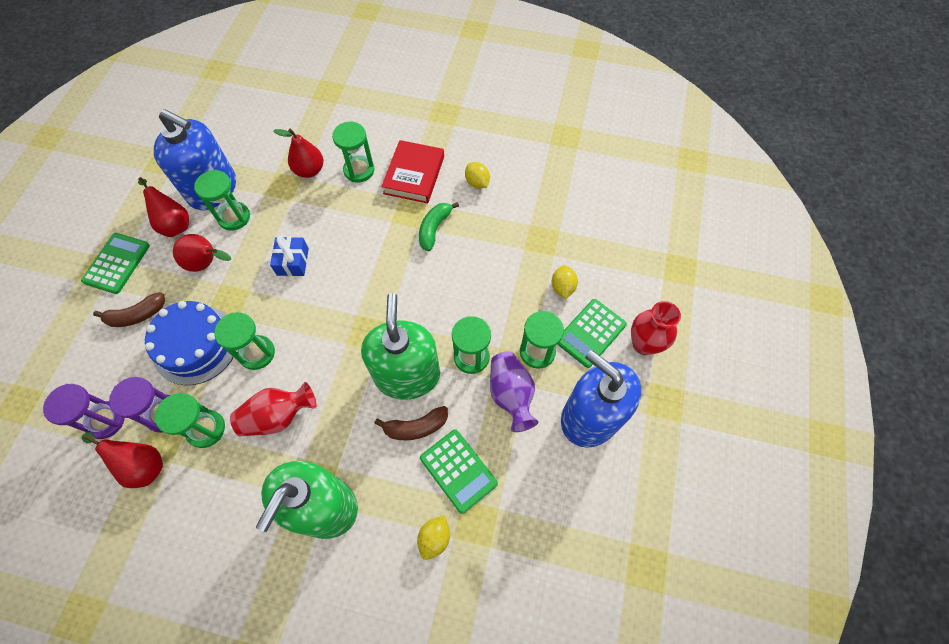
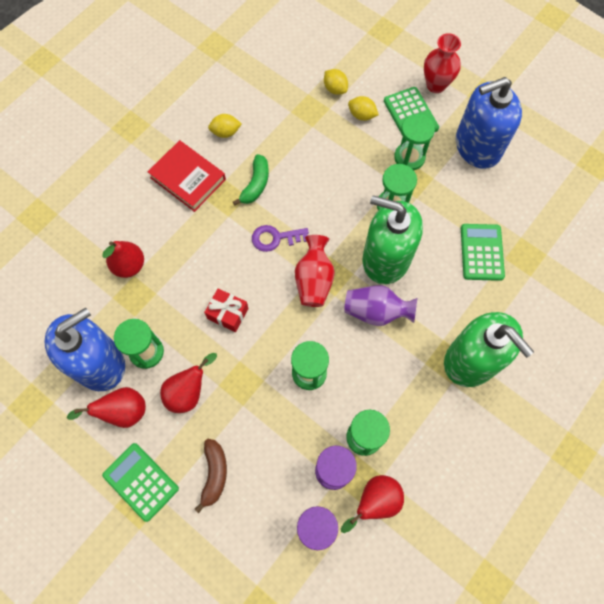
camera: 65 degrees left, 5 degrees up
blue cake [145,301,237,385] -> none
red vase [230,382,316,436] -> red vase moved to [295,235,335,307]
blue gift [270,236,309,276] -> red gift [204,289,249,332]
green hourglass [332,122,374,183] -> none
brown banana [374,406,448,441] -> none
yellow lemon [417,515,450,560] -> yellow lemon moved to [324,69,348,95]
green banana [419,202,459,251] -> green banana turned 120 degrees counterclockwise [233,154,269,206]
green calculator [420,429,498,514] -> green calculator turned 75 degrees counterclockwise [461,224,505,281]
purple vase [490,351,538,432] -> purple vase moved to [344,286,417,326]
none -> purple key [252,225,309,252]

